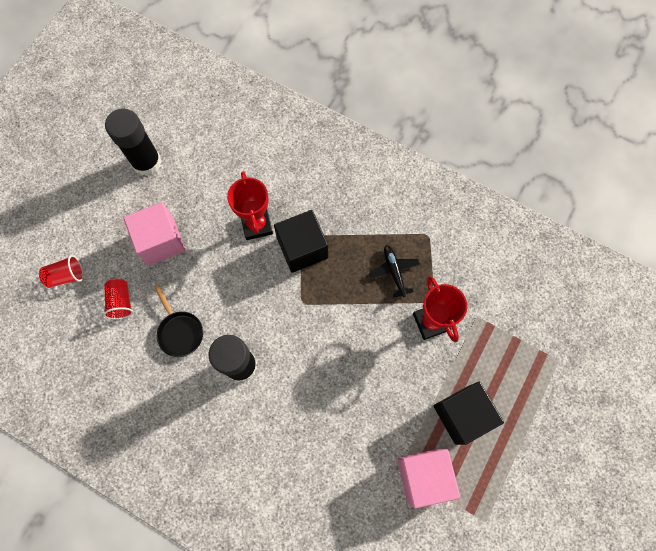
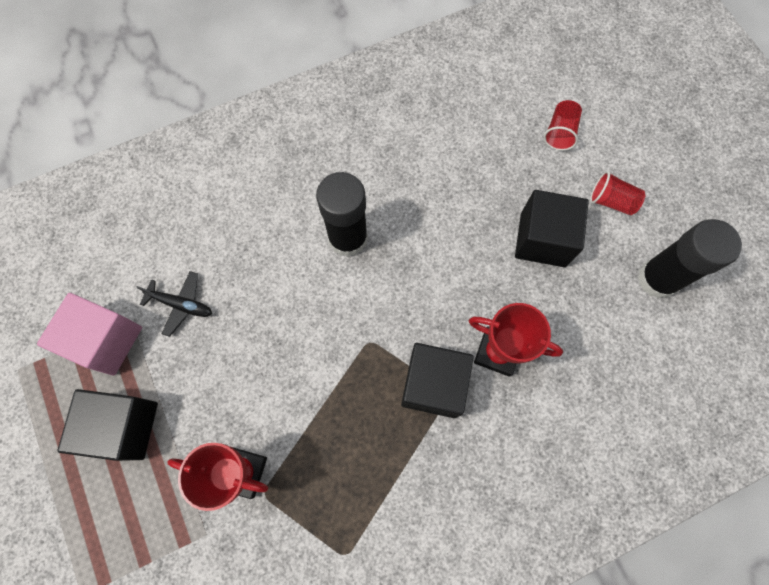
camera: 125 degrees right, 0 degrees up
red cup [103,279,133,319] -> red cup moved to [590,171,645,215]
pink cube [123,202,186,265] -> black cube [515,190,589,267]
black pan [154,285,203,357] -> none
black plane [369,245,420,298] -> black plane moved to [136,271,212,337]

